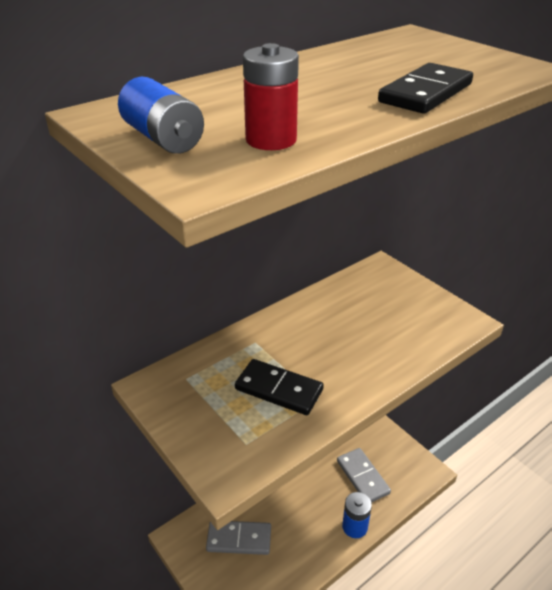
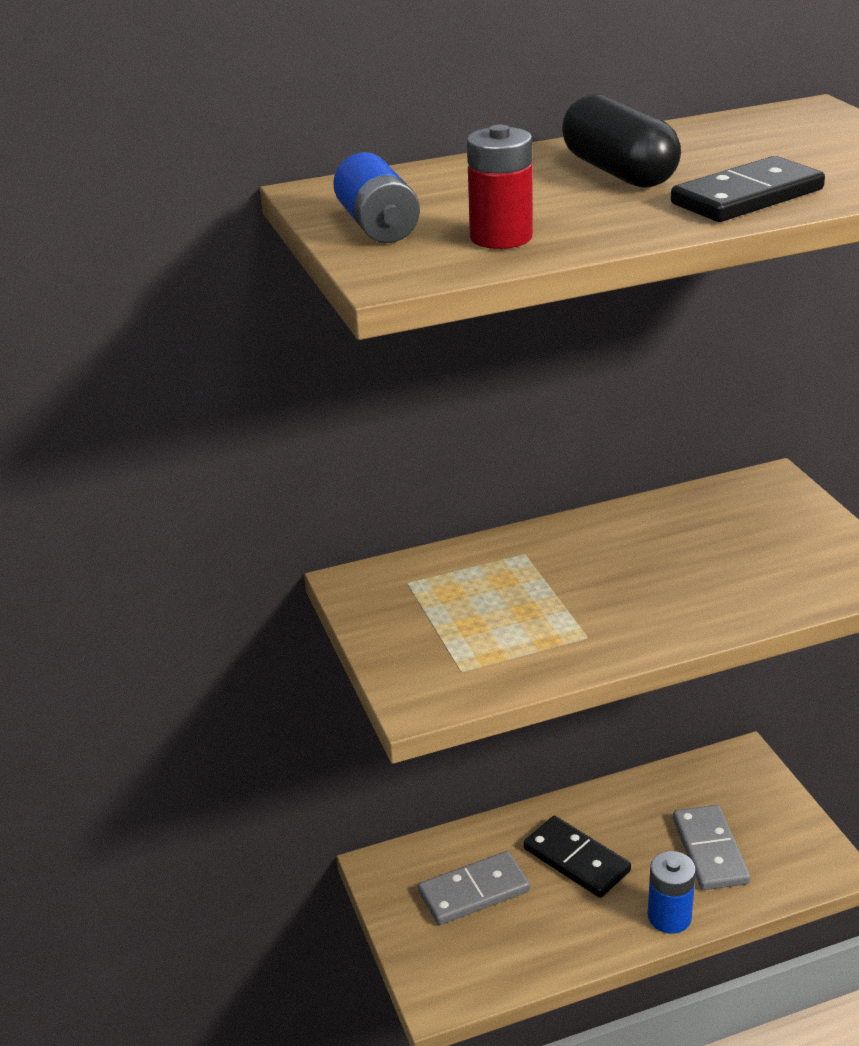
camera: 20 degrees right, 5 degrees down
grey domino [206,521,271,555] -> grey domino turned 45 degrees counterclockwise [418,851,530,925]
black domino [235,359,324,415] -> black domino moved to [524,816,631,898]
none -> black capsule [562,94,681,188]

